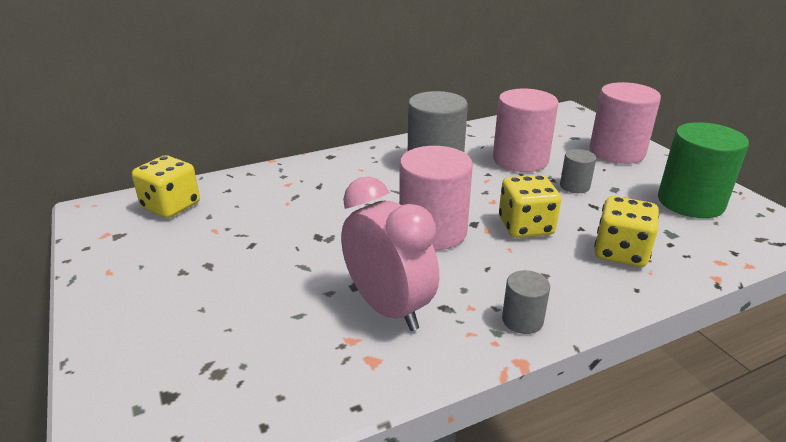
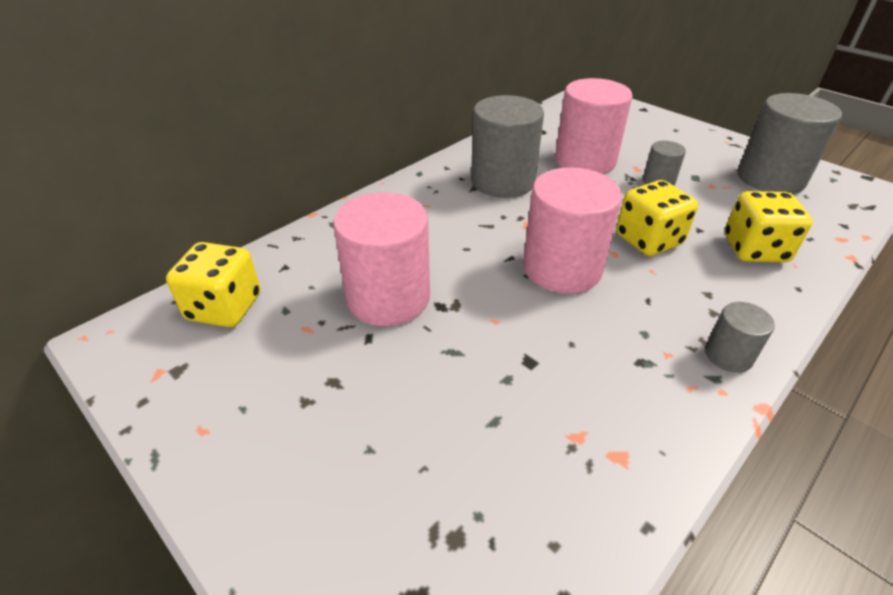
camera: 20 degrees left, 10 degrees up
pink clock [341,176,439,331] -> none
pink cylinder [589,82,661,164] -> pink cylinder moved to [333,192,430,326]
green cylinder [658,122,749,218] -> grey cylinder [737,93,842,194]

